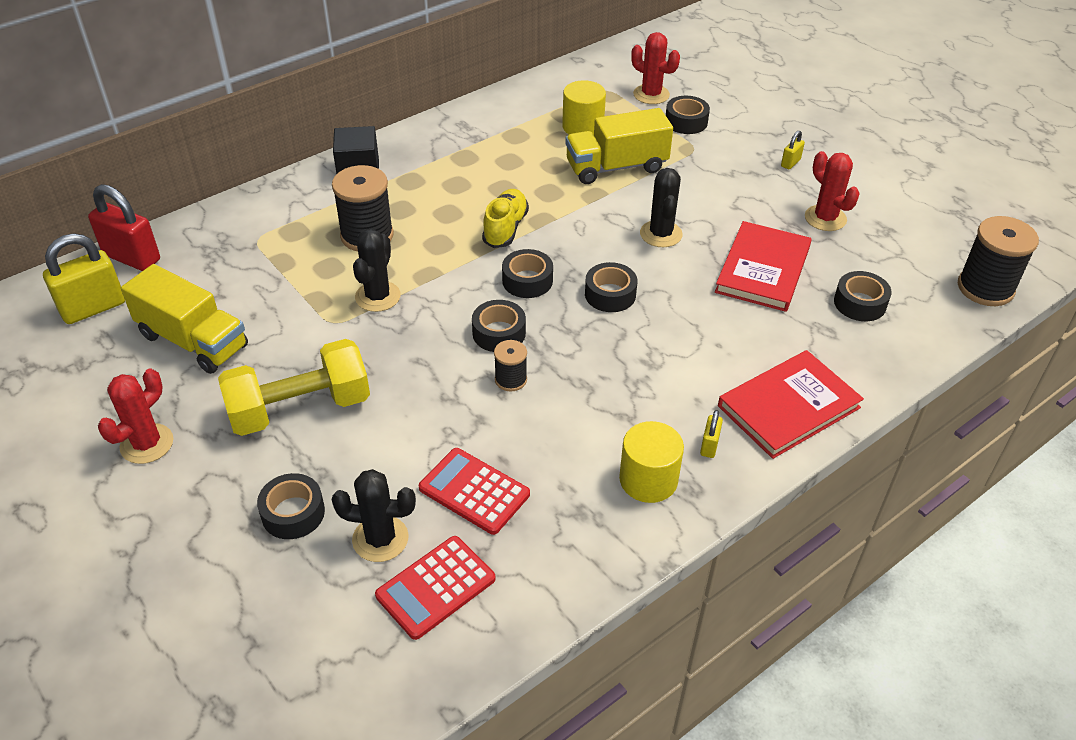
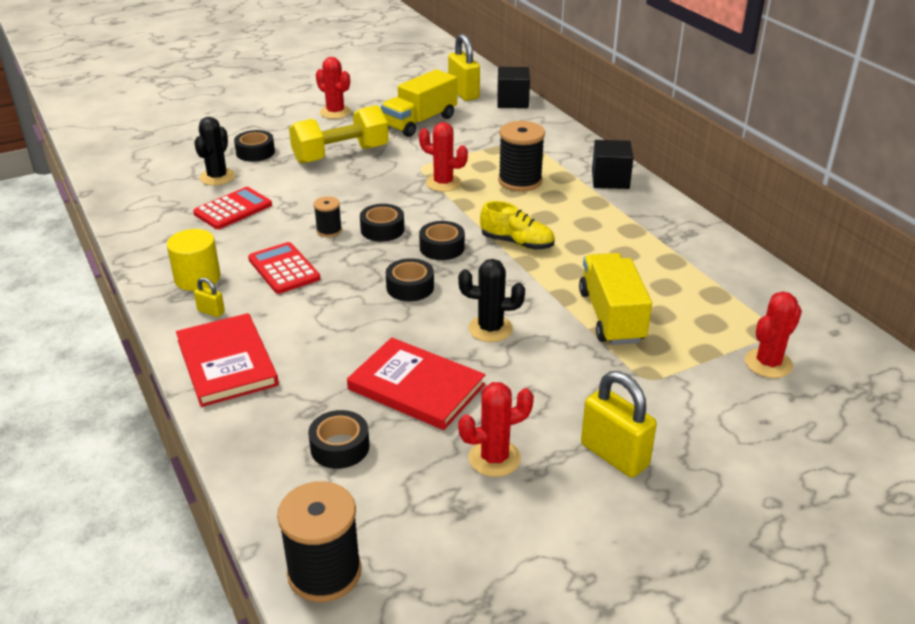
camera: 100 degrees right, 10 degrees down
red padlock [88,184,160,271] -> black cube [497,67,530,108]
yellow dumbbell [218,339,370,436] -> yellow dumbbell turned 75 degrees clockwise [289,105,389,164]
black cactus [353,229,401,312] -> red cactus [419,122,468,192]
red calculator [375,536,496,640] -> red calculator moved to [248,242,320,294]
yellow cylinder [562,80,606,135] -> none
black tape [666,96,710,134] -> none
yellow padlock [781,131,805,169] -> yellow padlock [581,371,657,477], size x2.13

